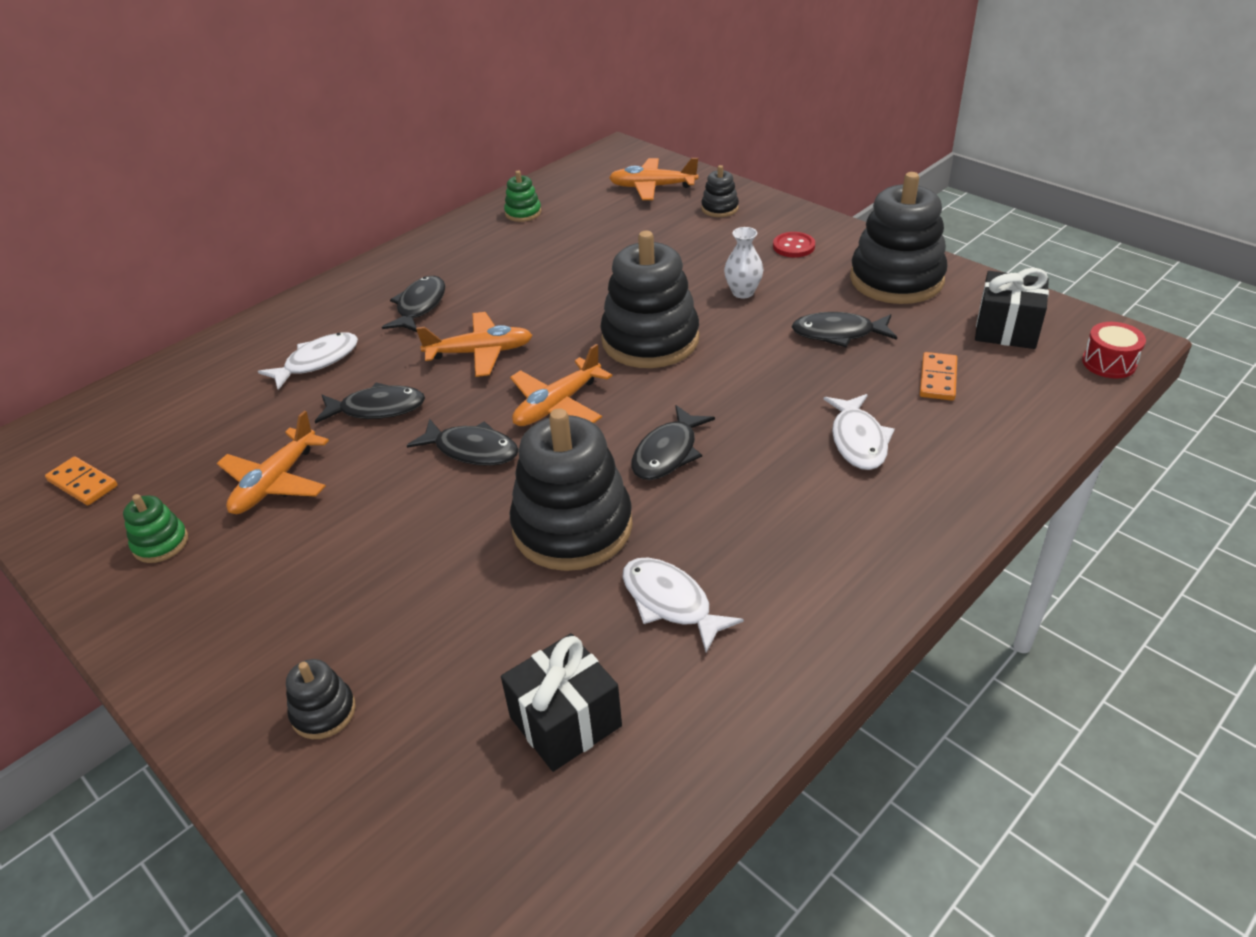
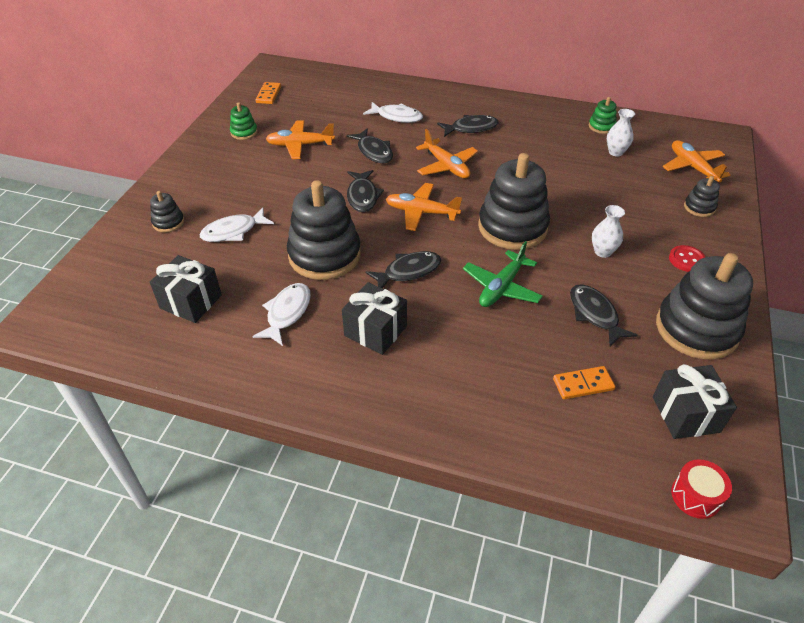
camera: 60 degrees right, 5 degrees up
black fish [631,405,715,480] -> black fish turned 150 degrees clockwise [366,251,441,288]
white fish [824,394,895,470] -> white fish moved to [200,207,274,242]
none -> black gift [342,282,407,355]
none -> green plane [463,241,543,307]
none -> white vase [607,109,635,156]

